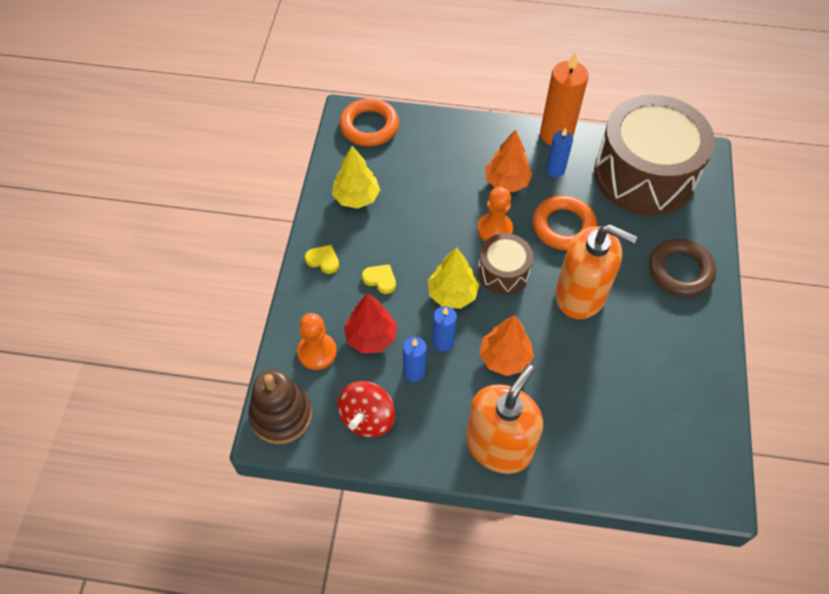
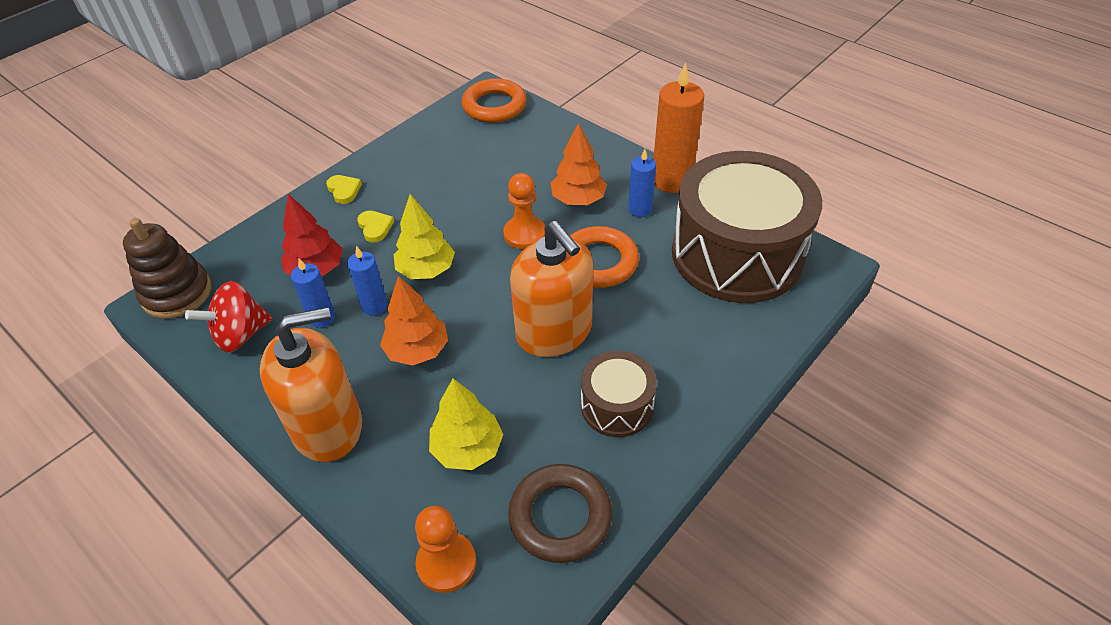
camera: 35 degrees right, 10 degrees down
orange pawn [297,313,337,370] -> orange pawn moved to [415,506,476,593]
yellow tree [332,146,380,209] -> yellow tree moved to [429,378,503,470]
brown drum [478,233,533,295] -> brown drum moved to [581,351,657,437]
brown ring [649,239,716,297] -> brown ring moved to [508,464,612,563]

